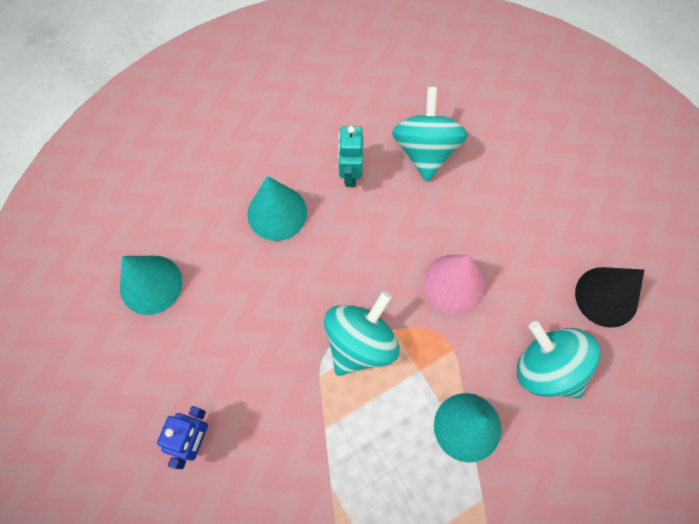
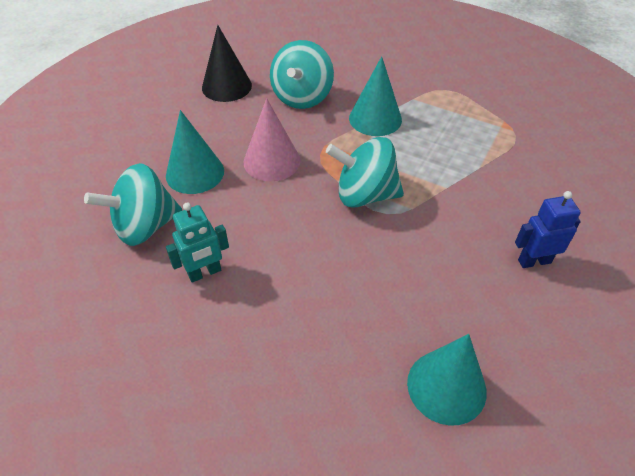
camera: 120 degrees left, 20 degrees down
turquoise cone [247,176,307,241] -> turquoise cone moved to [166,110,224,194]

